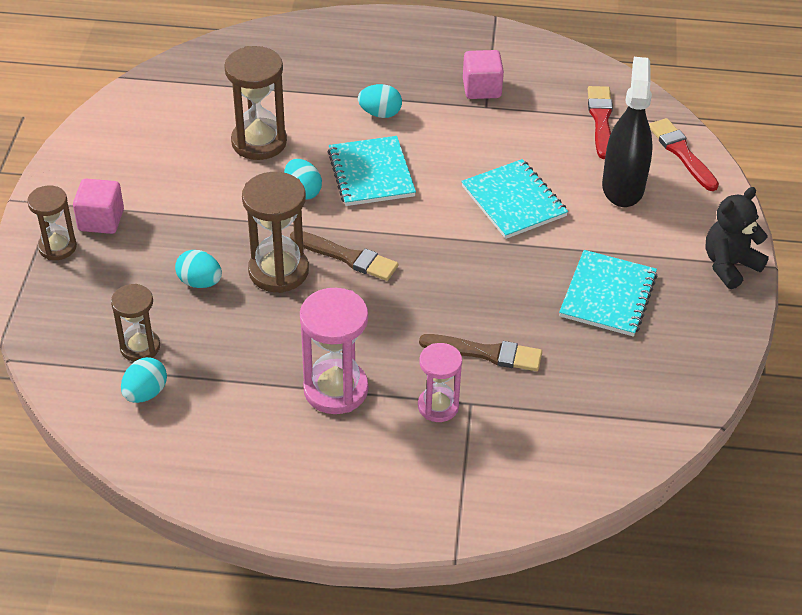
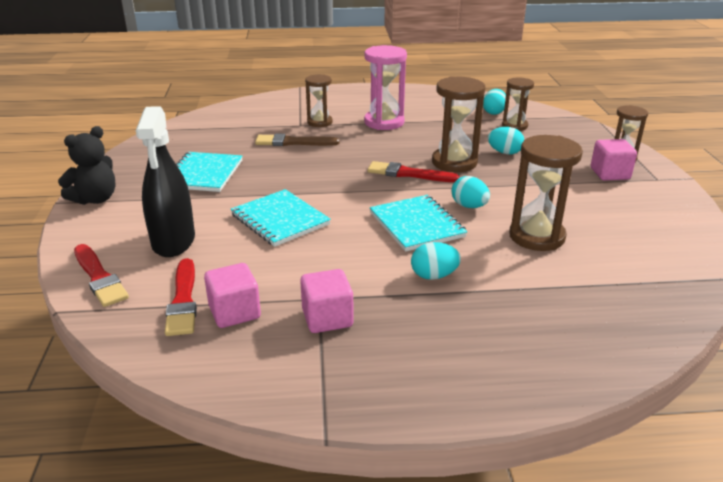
camera: 170 degrees right, 15 degrees down
brown brush [290,231,398,281] -> red brush [368,161,460,182]
pink hourglass [418,343,462,422] -> brown hourglass [305,74,333,127]
none -> pink cube [204,263,261,328]

